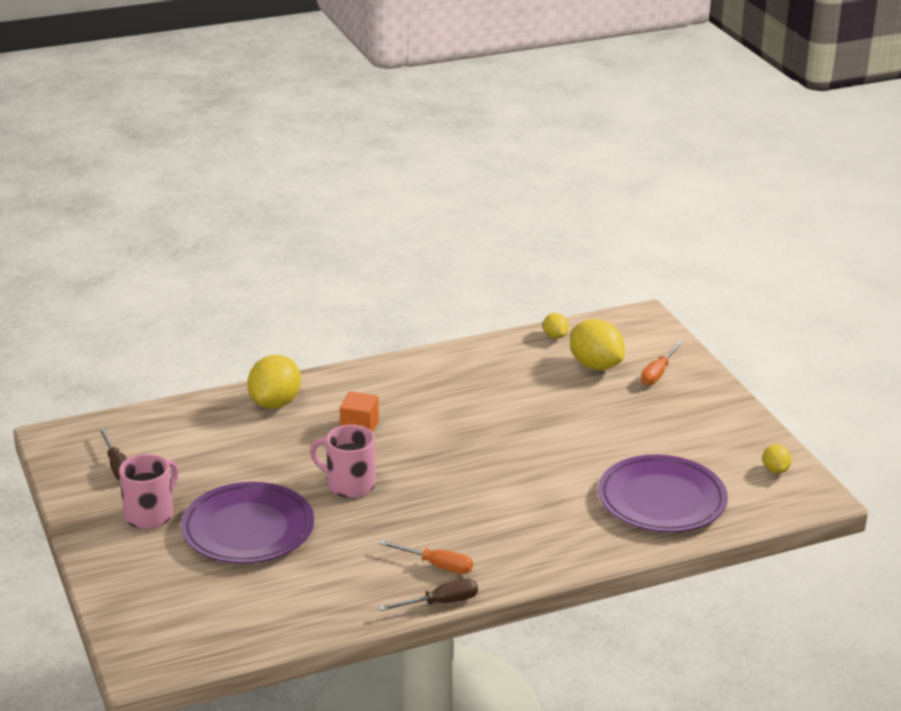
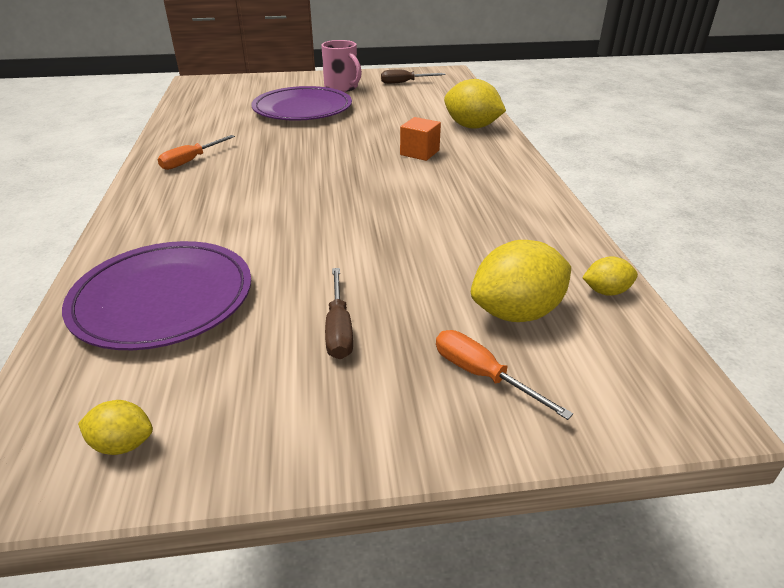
camera: 105 degrees right, 5 degrees up
pink mug [310,425,375,498] -> none
brown screwdriver [379,579,478,611] -> brown screwdriver moved to [325,268,353,359]

